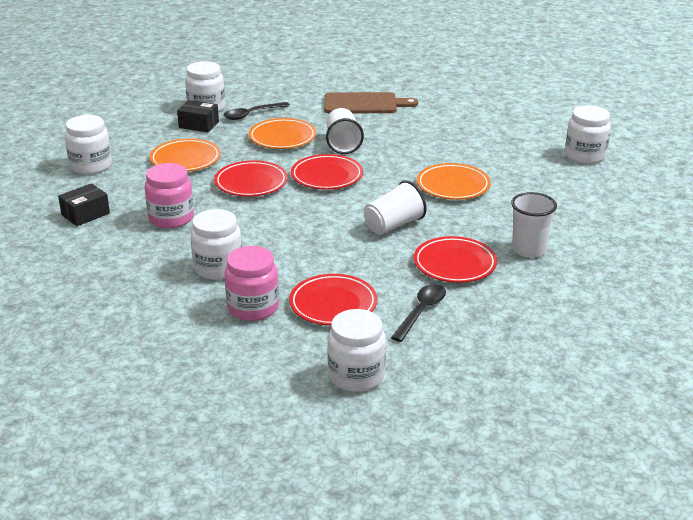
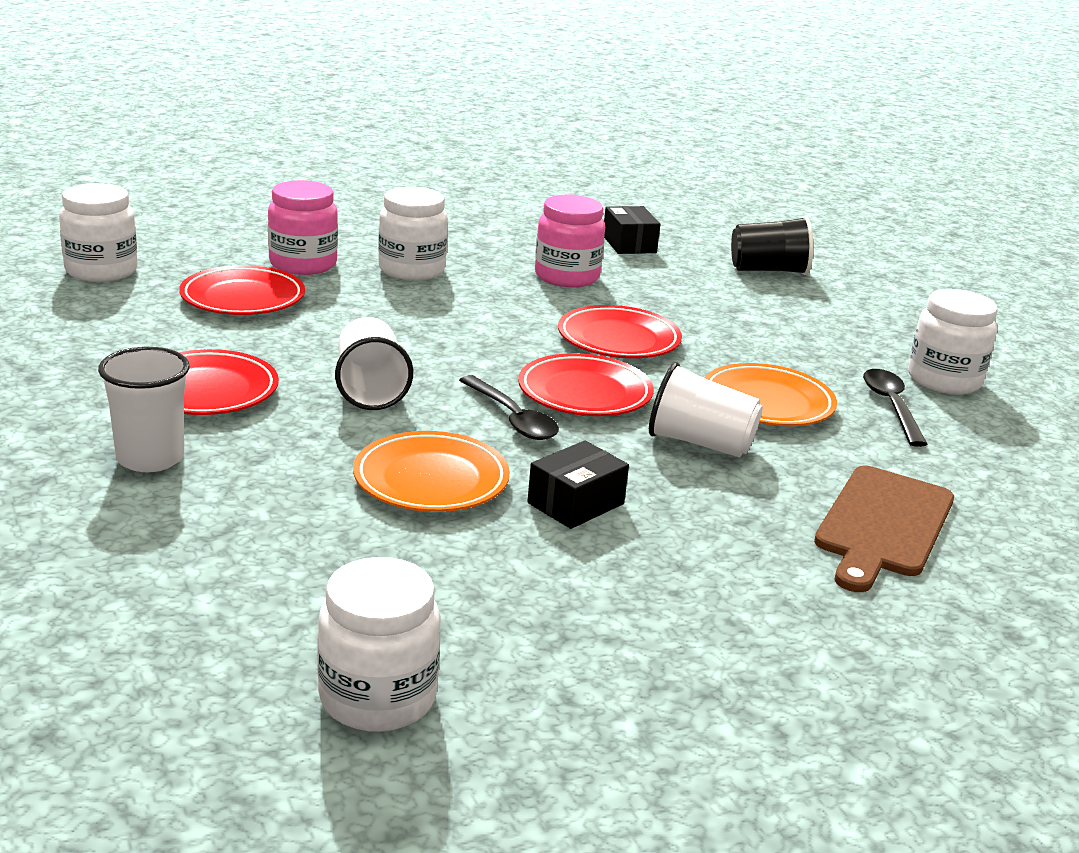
camera: 115 degrees right, 5 degrees down
white jar [65,115,112,175] -> black cup [731,216,813,275]
orange plate [150,138,221,172] -> none
black box [177,100,219,132] -> black box moved to [527,440,629,529]
black spoon [391,284,446,342] -> black spoon moved to [459,375,559,440]

